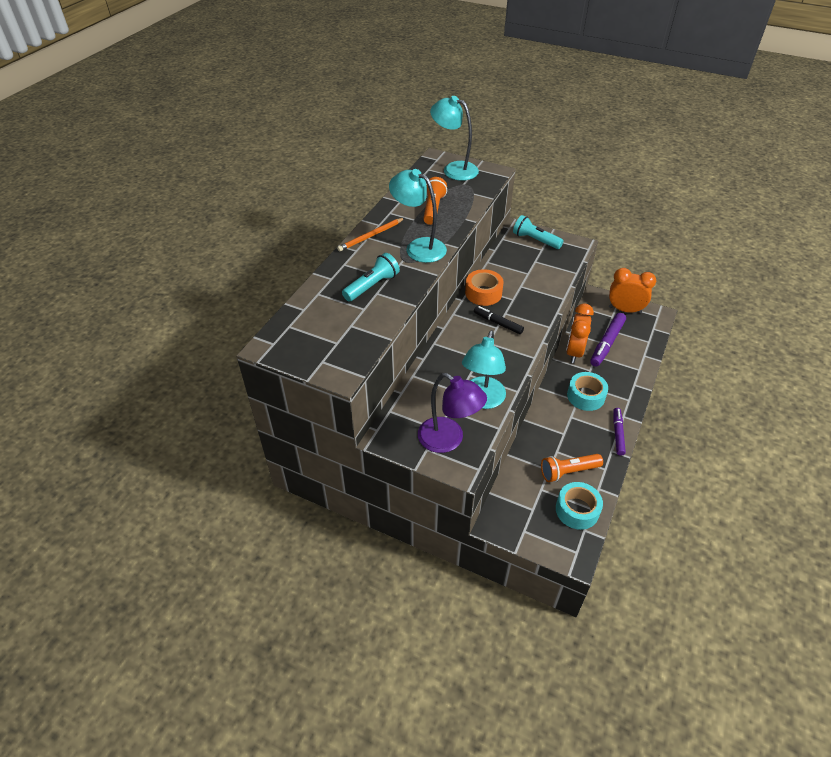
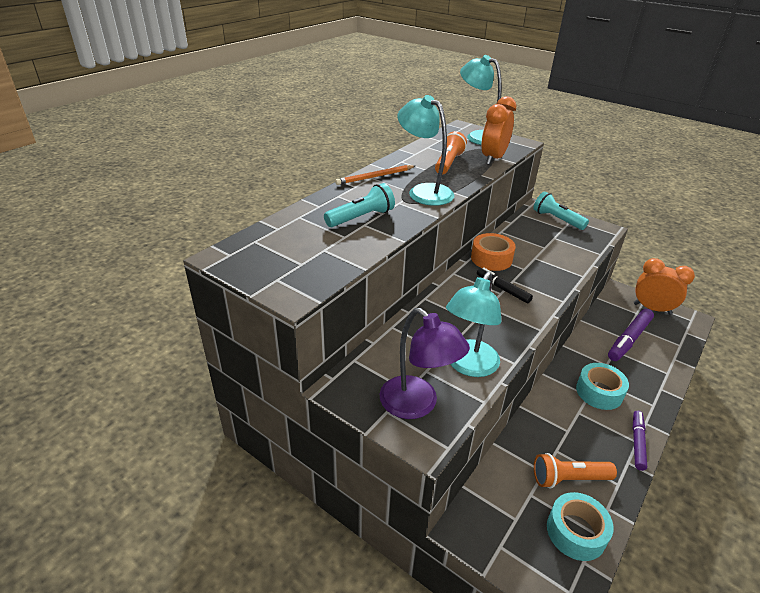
camera: 10 degrees right, 10 degrees down
orange clock [566,304,594,363] -> orange clock moved to [481,96,517,165]

